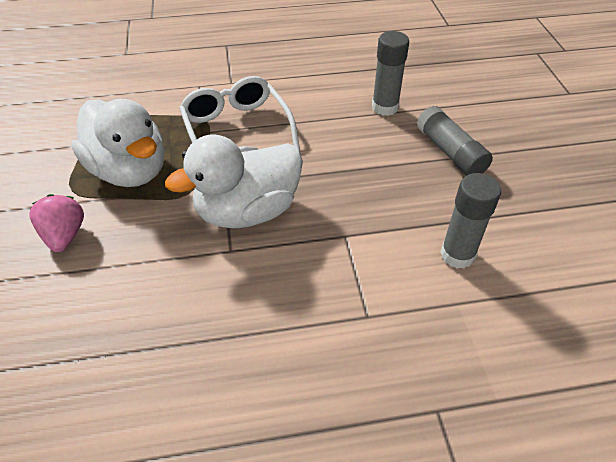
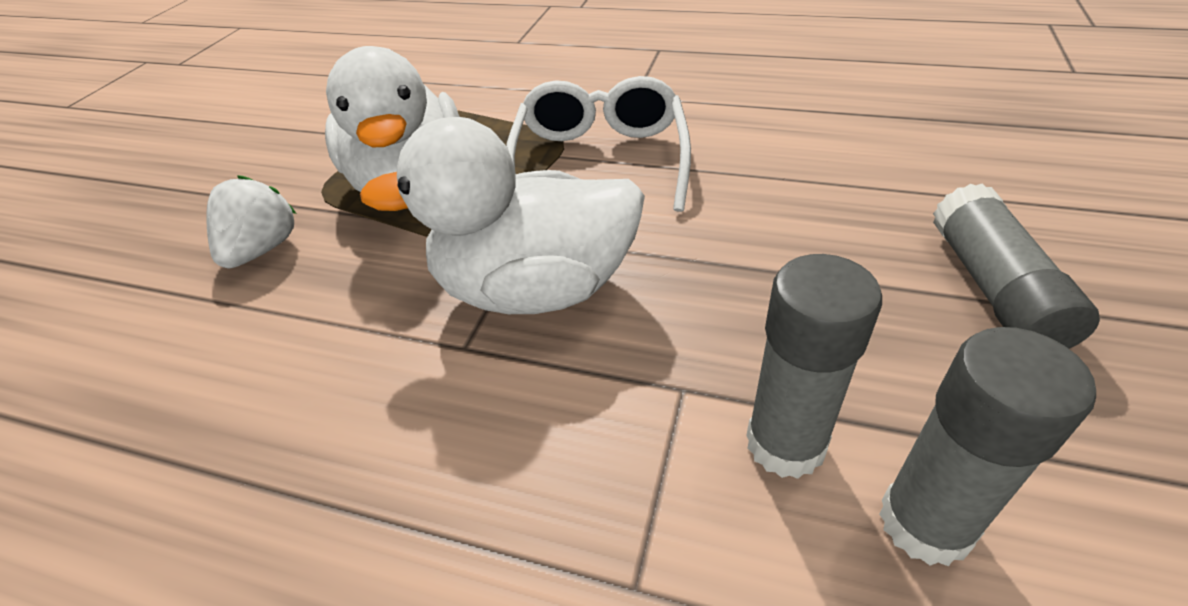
camera: 30 degrees right, 5 degrees down
pink strawberry [29,194,84,252] -> white strawberry [206,175,297,268]
grey glue stick [372,31,409,116] -> grey glue stick moved to [746,254,882,479]

